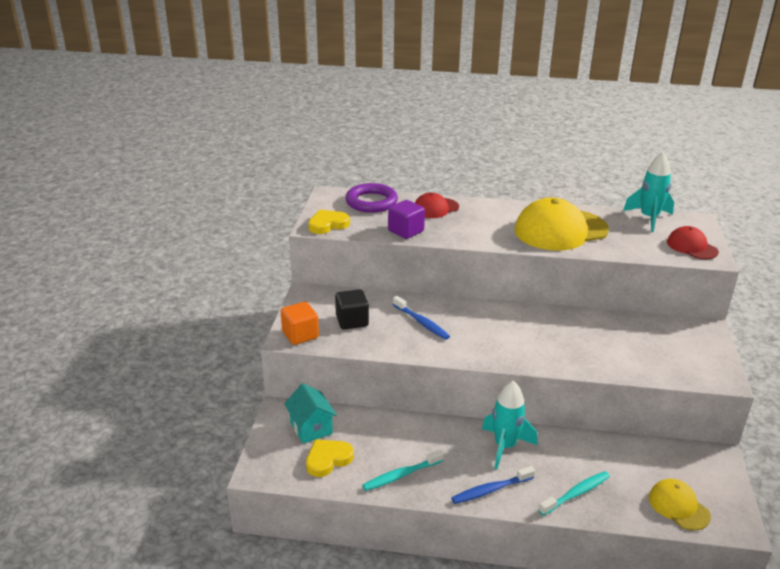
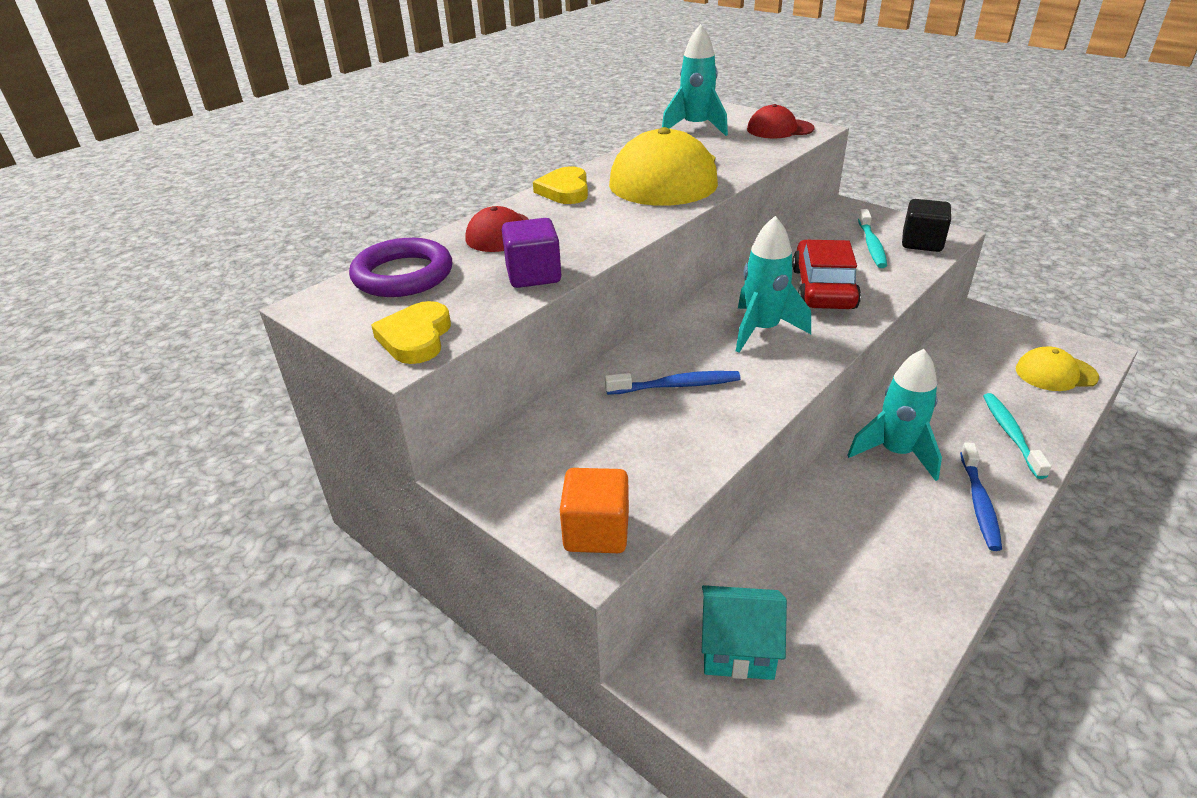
camera: 55 degrees left, 5 degrees up
yellow heart [306,439,354,477] -> yellow heart moved to [533,166,588,204]
black cube [335,289,369,330] -> black cube moved to [902,199,951,252]
turquoise toothbrush [362,450,444,491] -> turquoise toothbrush moved to [858,209,887,268]
none -> turquoise rocket [736,216,811,353]
none -> red car [792,240,861,309]

